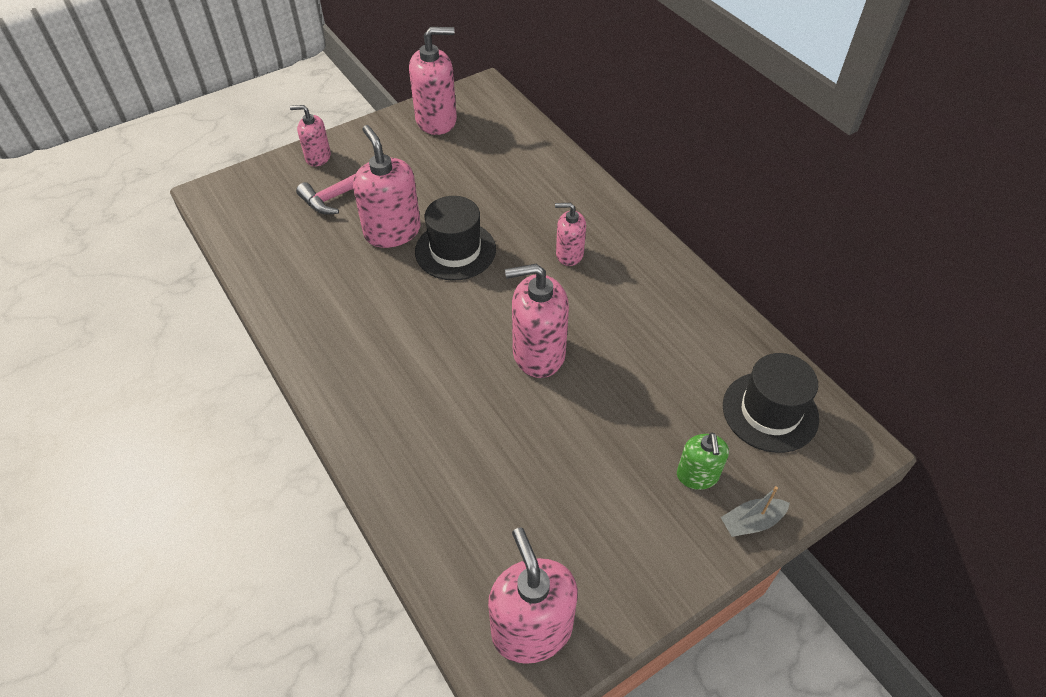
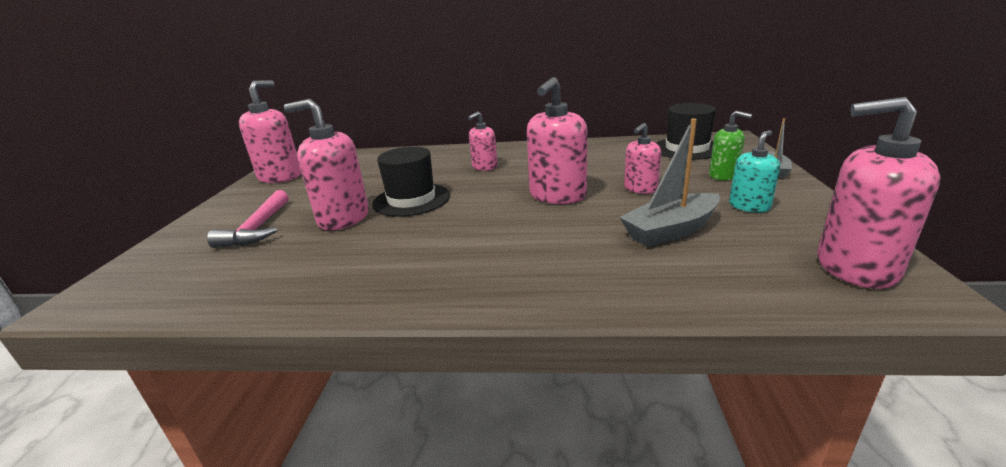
camera: 50 degrees left, 25 degrees down
pink soap dispenser [290,105,331,166] -> pink soap dispenser moved to [624,123,661,194]
none -> grey boat [619,118,720,247]
none -> turquoise soap dispenser [729,130,780,212]

